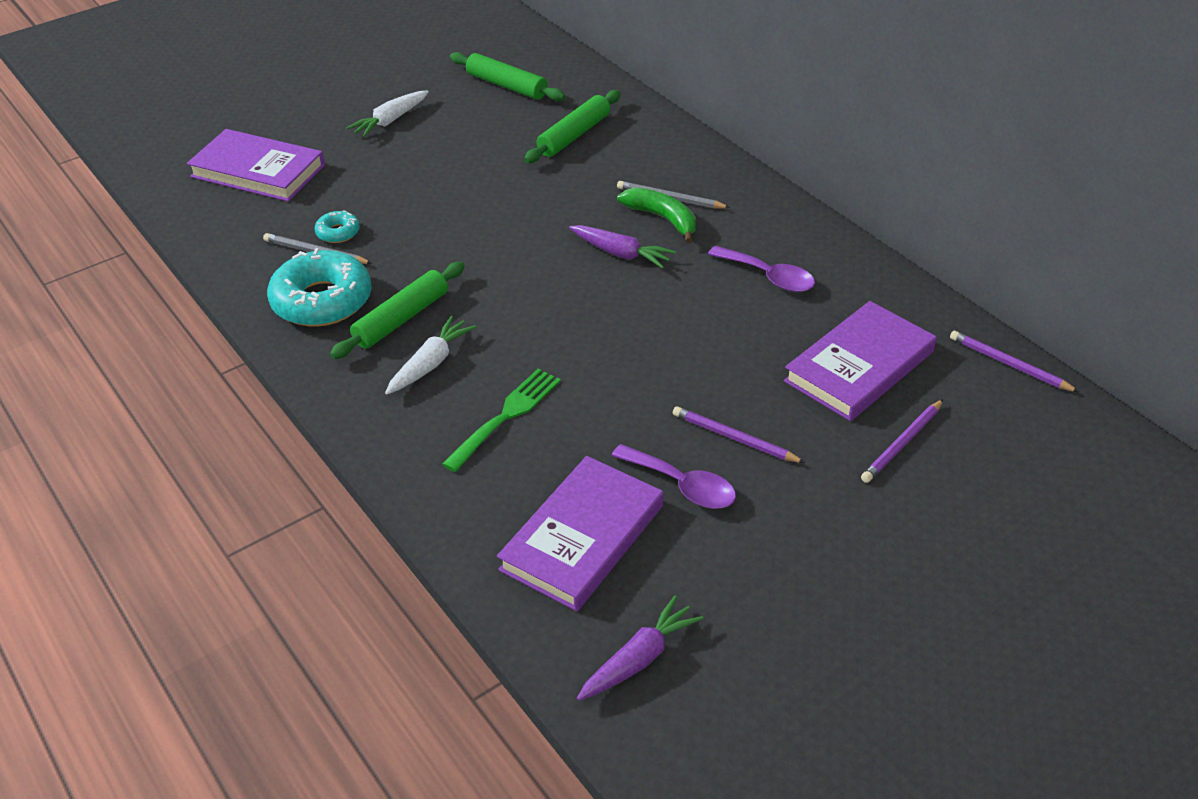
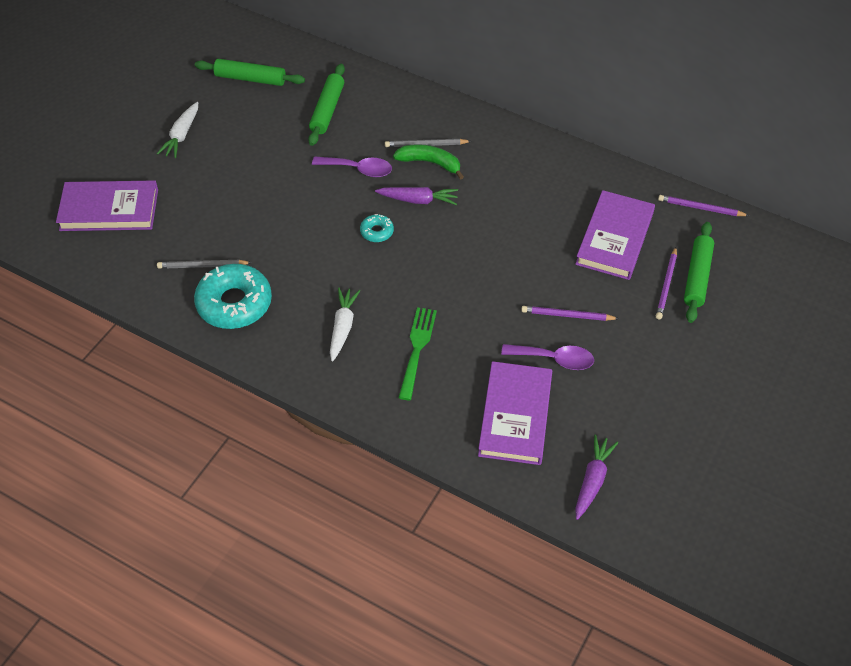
camera: 25 degrees left, 10 degrees up
turquoise donut [314,211,360,243] -> turquoise donut moved to [360,214,394,242]
green rolling pin [330,262,465,359] -> green rolling pin moved to [684,222,714,323]
purple spoon [708,246,815,292] -> purple spoon moved to [312,156,392,177]

